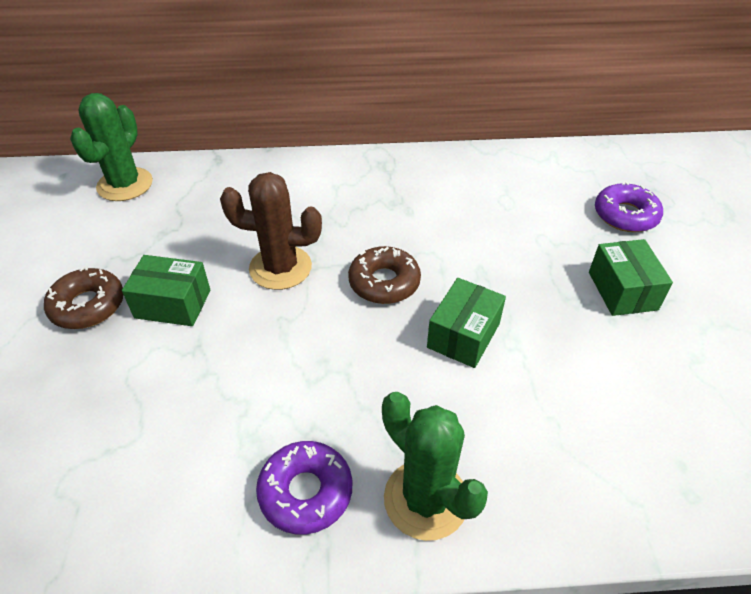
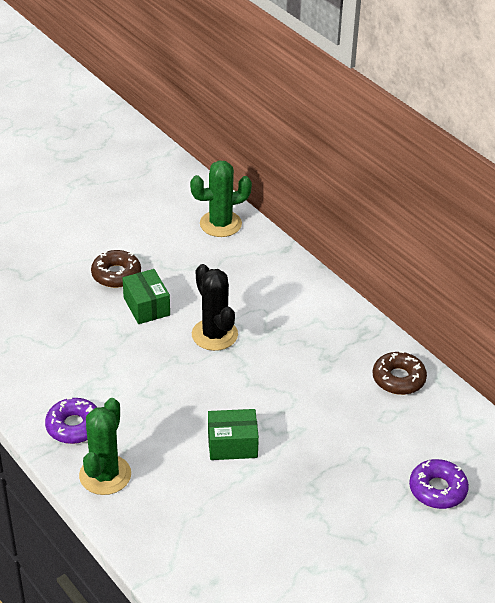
camera: 55 degrees right, 5 degrees down
brown cactus [220,172,322,290] -> black cactus [192,264,238,351]
brown donut [348,246,421,304] -> brown donut moved to [373,351,427,395]
green box [589,239,673,316] -> none

